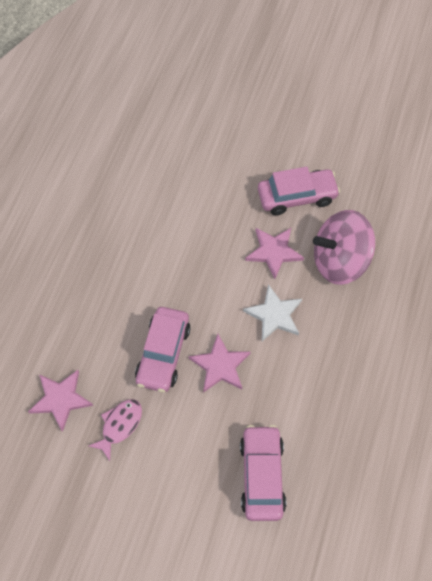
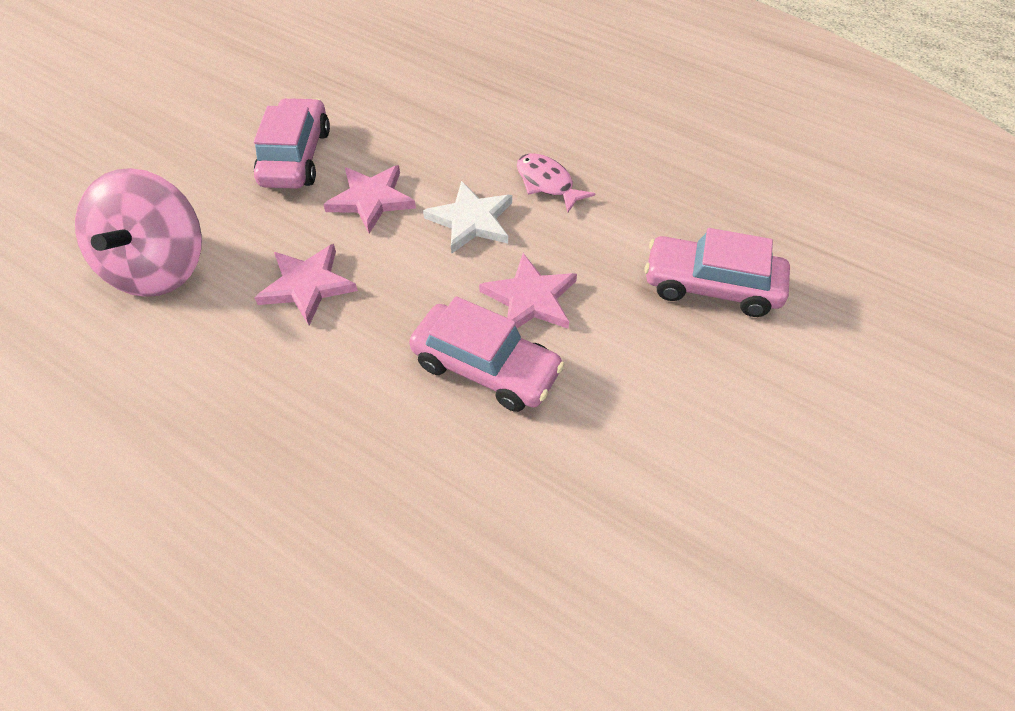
camera: 75 degrees left, 10 degrees down
pink star [28,370,93,432] -> pink star moved to [254,244,358,325]
pink fish [88,399,142,461] -> pink fish moved to [517,153,595,212]
pink spinning top [313,210,375,285] -> pink spinning top moved to [75,168,202,297]

